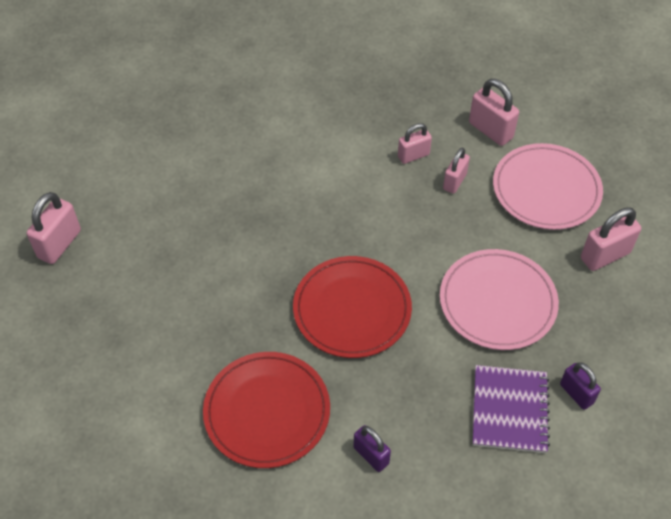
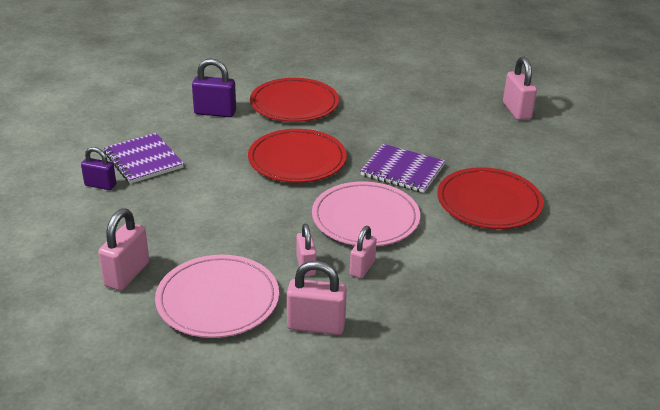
camera: 140 degrees right, 20 degrees down
purple padlock [353,425,391,472] -> purple padlock [192,58,236,117], size x1.51
pink plate [440,249,559,350] -> pink plate moved to [312,181,420,246]
none -> purple notebook [360,144,445,193]
none -> red plate [437,167,544,229]

